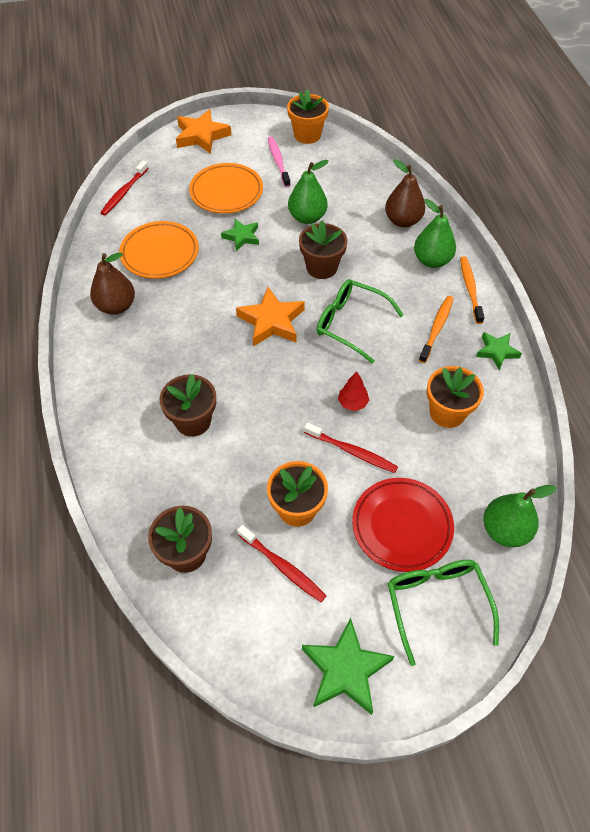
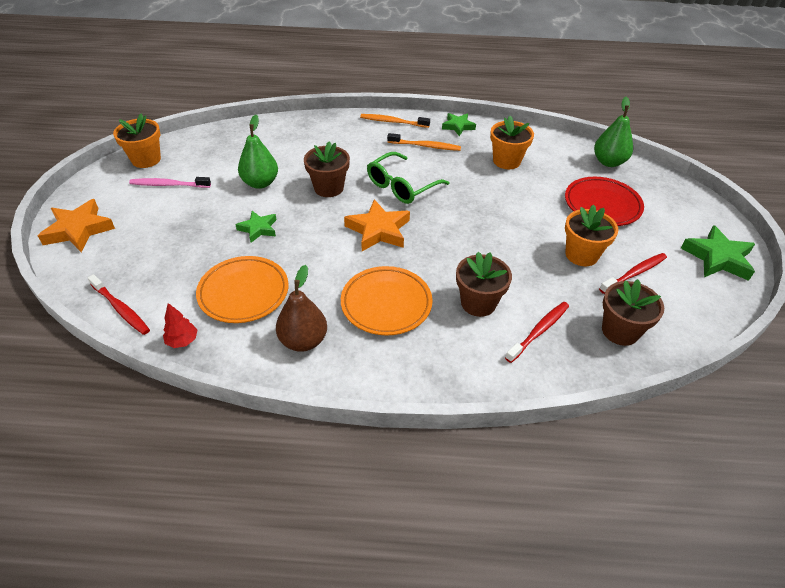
camera: 75 degrees left, 10 degrees down
orange plate [189,163,263,213] -> orange plate moved to [341,266,432,335]
red toothbrush [304,422,398,473] -> red toothbrush moved to [505,302,569,363]
red tree [338,372,369,411] -> red tree moved to [163,303,197,348]
brown pear [385,159,425,227] -> none
green glasses [388,560,499,666] -> none
green pear [414,199,456,268] -> none
orange toothbrush [419,296,454,363] -> orange toothbrush turned 150 degrees clockwise [387,133,461,151]

